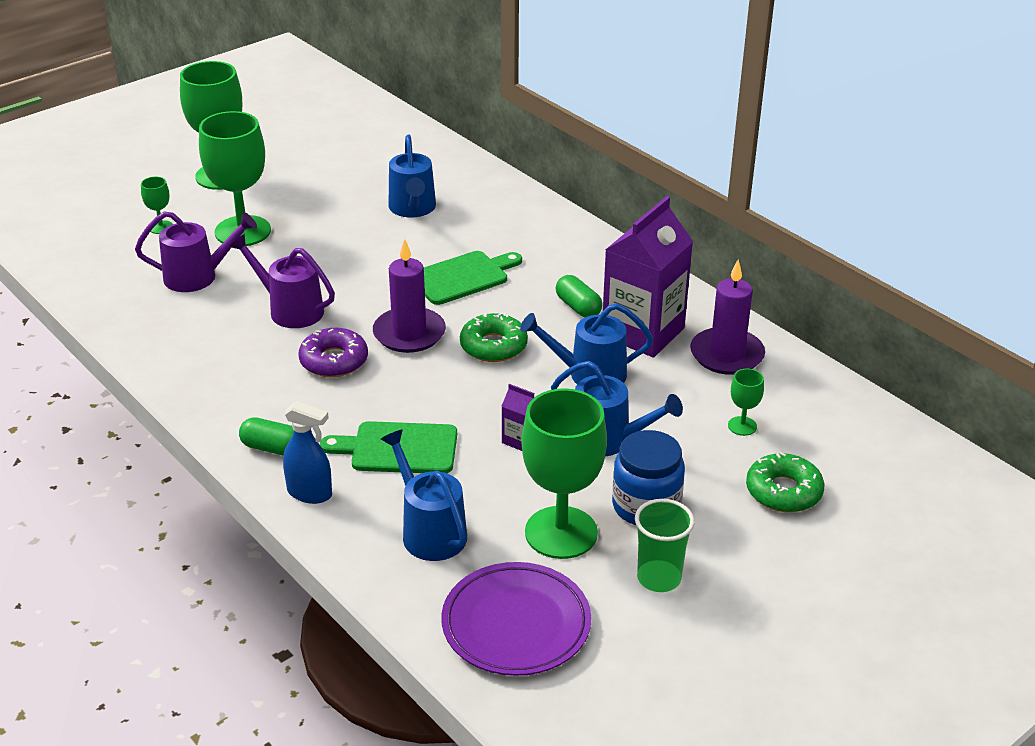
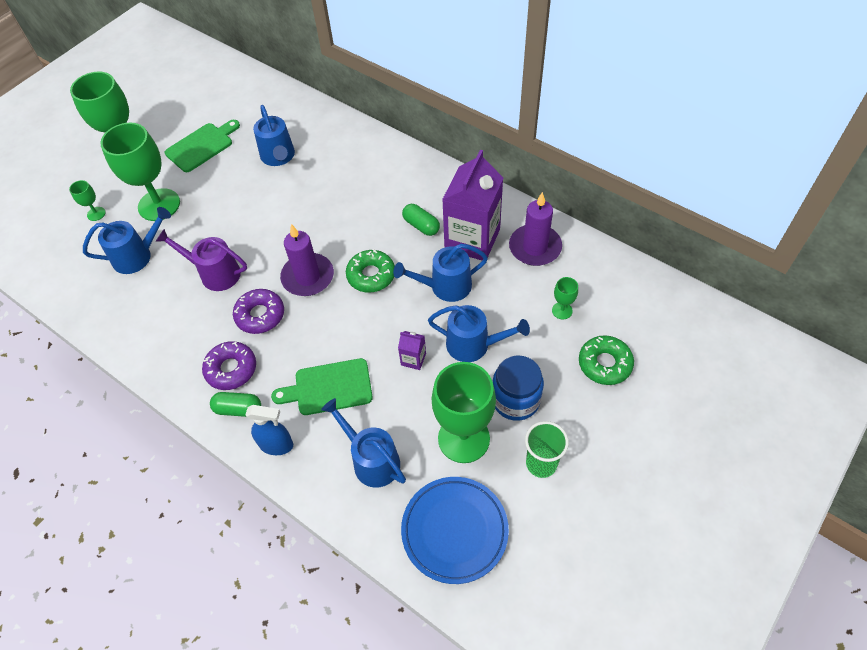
camera: 10 degrees left, 20 degrees up
purple watering can [135,211,257,292] -> blue watering can [83,207,171,274]
green cutting board [424,251,522,305] -> green cutting board moved to [165,120,240,172]
purple plate [441,562,591,676] -> blue plate [401,477,509,584]
none -> purple donut [202,341,256,390]

